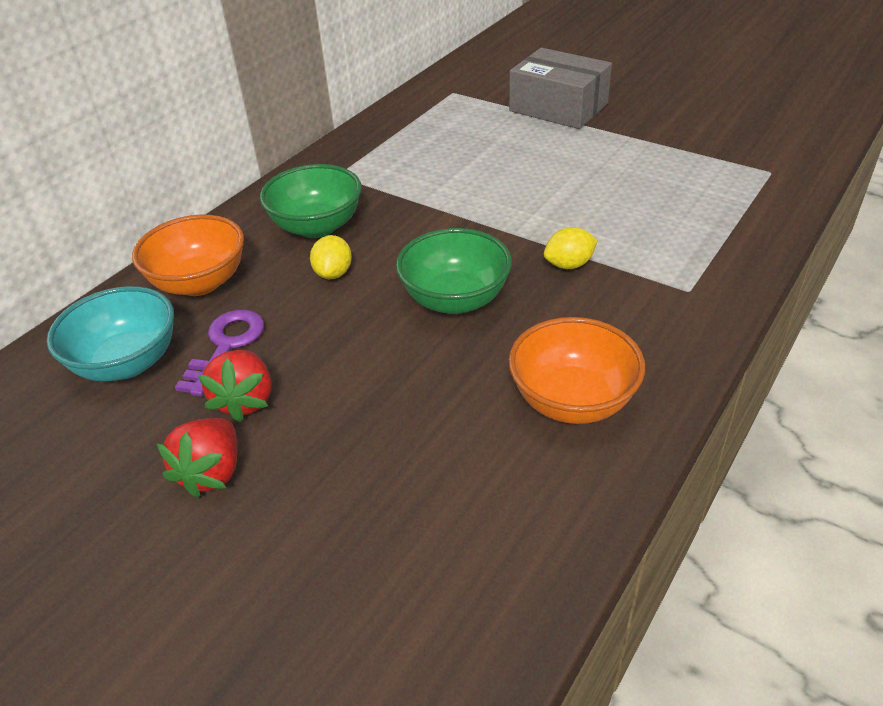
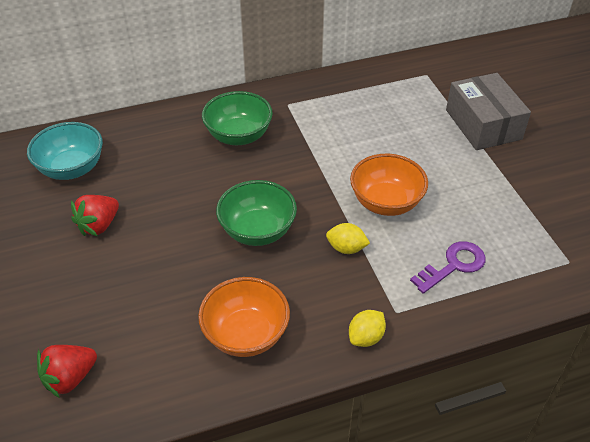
camera: 35 degrees right, 5 degrees up
orange bowl [132,215,244,296] -> orange bowl moved to [350,154,428,216]
red strawberry [157,418,237,498] -> red strawberry moved to [37,345,97,398]
purple key [175,310,264,396] -> purple key moved to [410,241,485,294]
yellow lemon [310,235,352,279] -> yellow lemon moved to [349,310,386,347]

